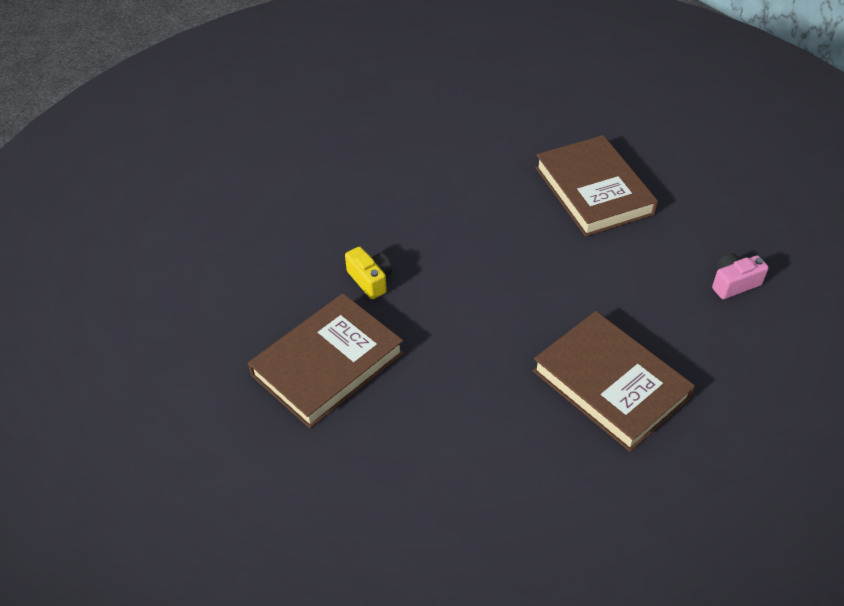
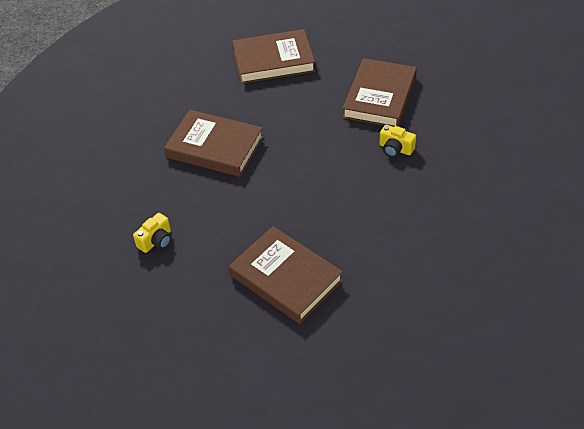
camera: 155 degrees right, 0 degrees up
pink camera [712,253,769,299] -> yellow camera [133,213,171,253]
none -> brown book [232,29,315,84]

